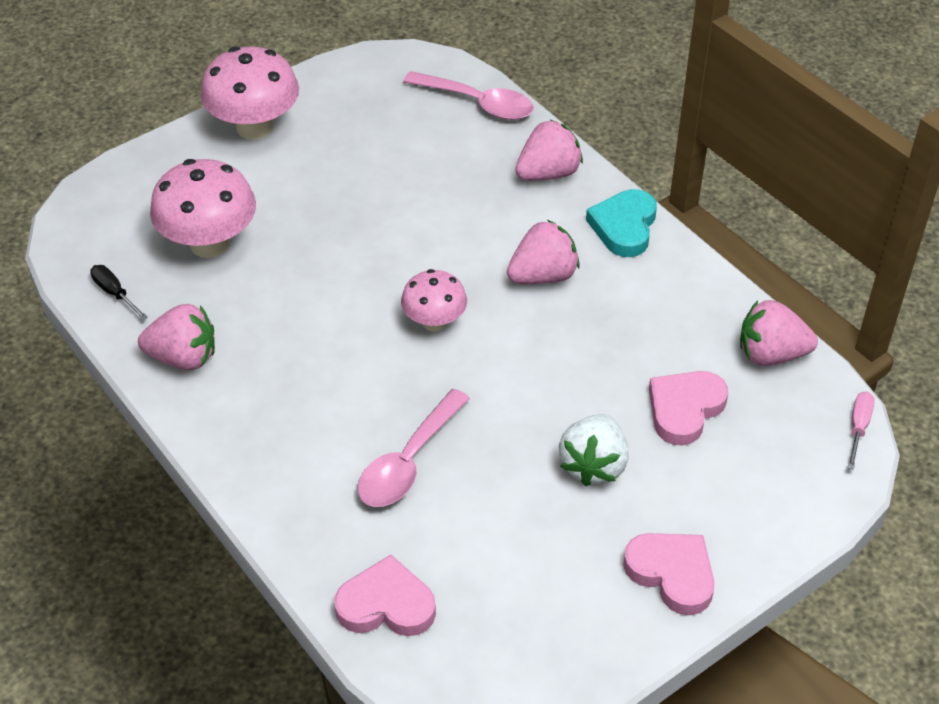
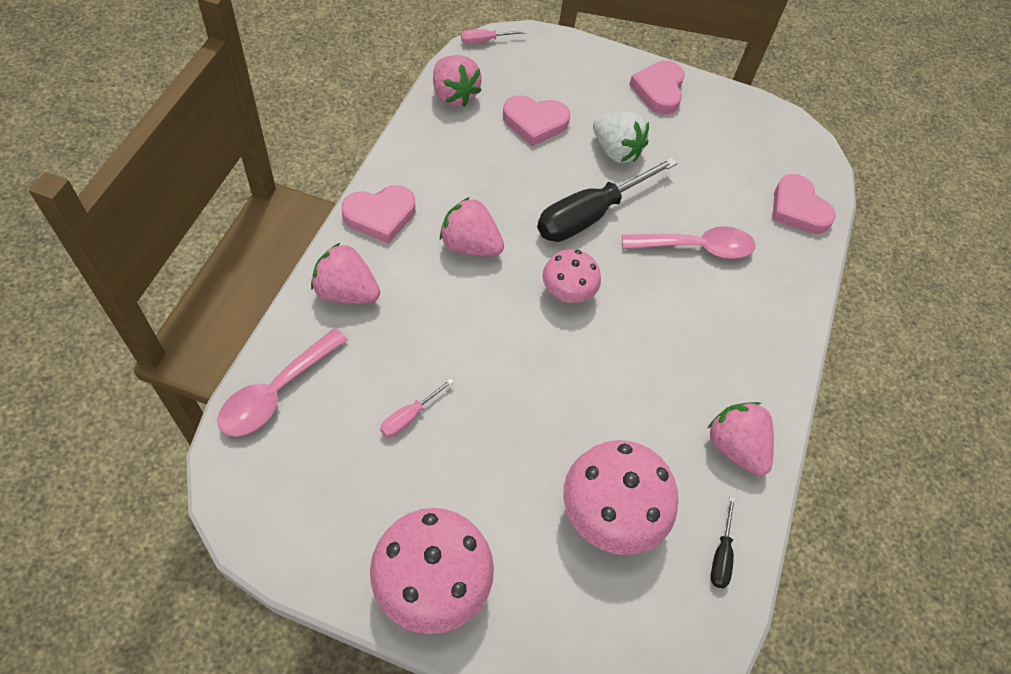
camera: 130 degrees left, 10 degrees up
pink spoon [403,71,534,120] -> pink spoon turned 135 degrees counterclockwise [217,328,348,437]
white strawberry [559,414,629,486] -> white strawberry turned 60 degrees clockwise [593,112,649,163]
turquoise heart [586,189,657,257] -> pink heart [341,185,415,244]
none -> pink screwdriver [380,378,454,437]
none -> black screwdriver [537,157,677,242]

